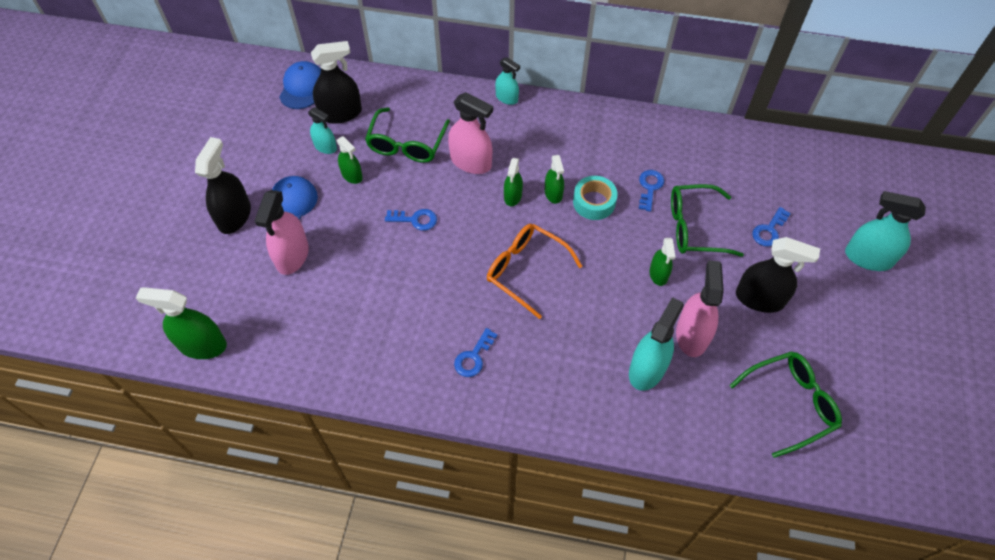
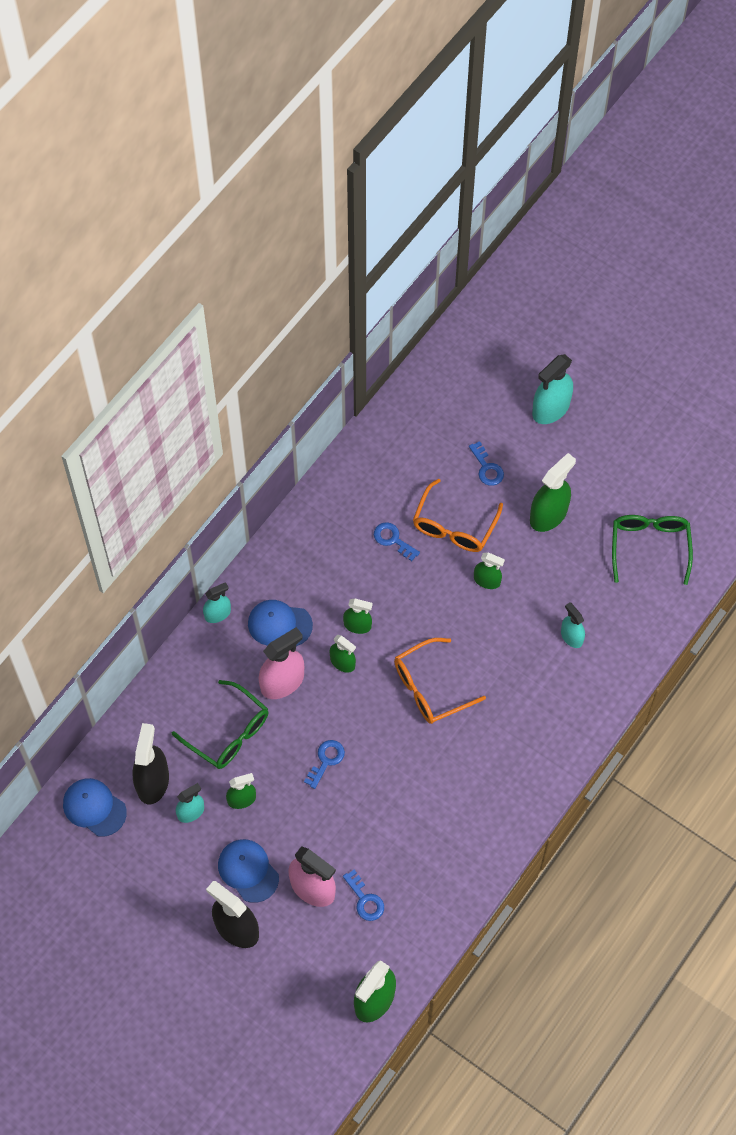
camera: 65 degrees left, 5 degrees up
blue key [454,328,498,377] -> blue key moved to [343,870,384,921]
turquoise tape [573,176,618,220] -> none
turquoise spray bottle [629,297,684,391] -> turquoise spray bottle [561,602,585,648], size x0.59
green glasses [671,184,744,257] -> orange glasses [413,479,503,552]
pink spray bottle [676,260,724,357] -> none
black spray bottle [736,237,820,313] -> green spray bottle [530,453,576,532]
none -> blue cap [248,600,313,646]

